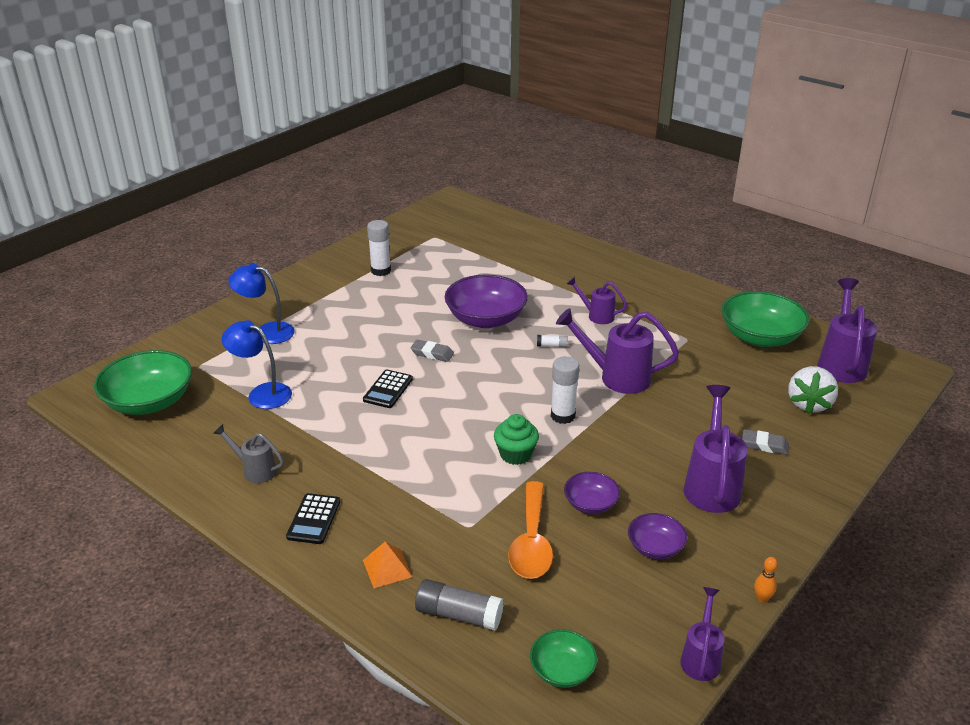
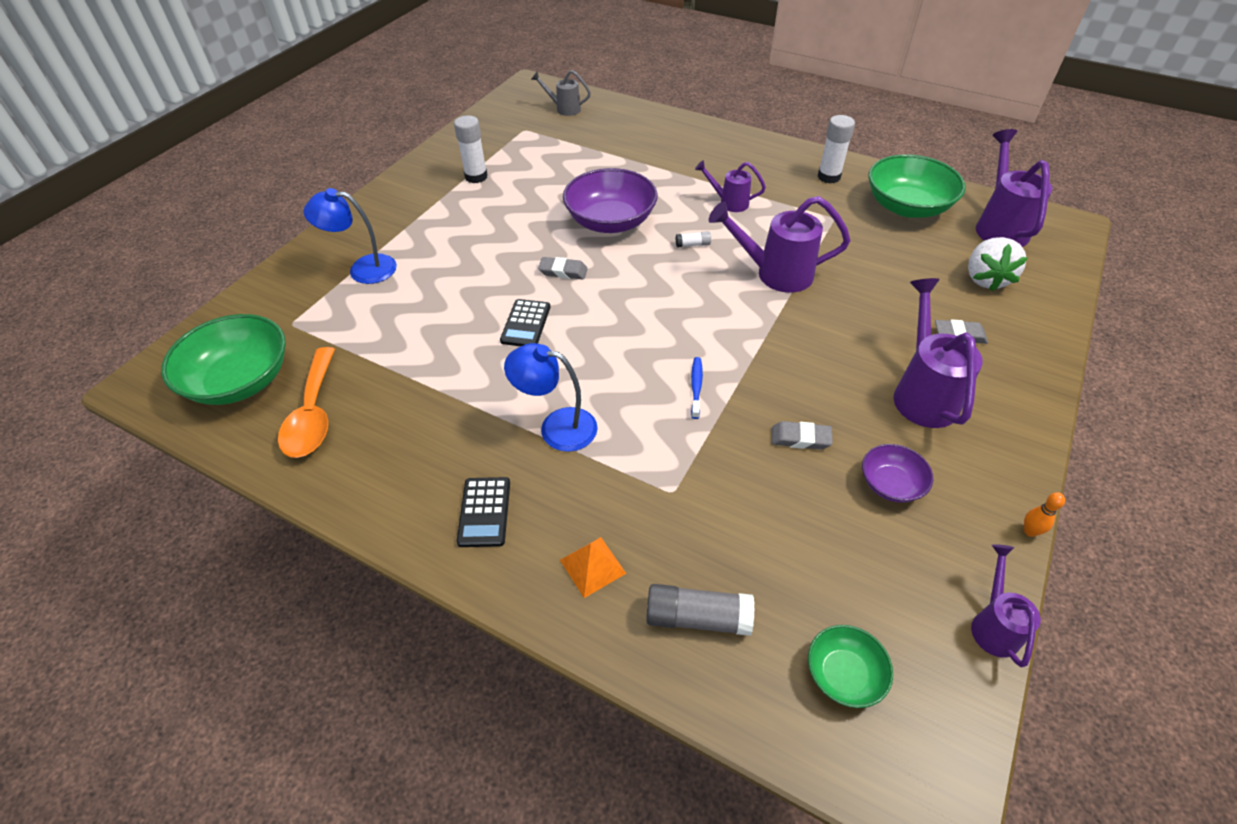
camera: 10 degrees left, 15 degrees up
grey watering can [213,424,284,483] -> grey watering can moved to [531,70,591,116]
blue lamp [221,320,292,409] -> blue lamp moved to [504,343,598,452]
green cupcake [494,414,539,465] -> blue toothbrush [691,357,703,419]
orange spoon [508,481,553,579] -> orange spoon moved to [278,347,335,458]
white glue stick [551,356,579,424] -> white glue stick moved to [817,115,855,183]
purple bowl [564,472,620,514] -> grey eraser [772,421,833,450]

